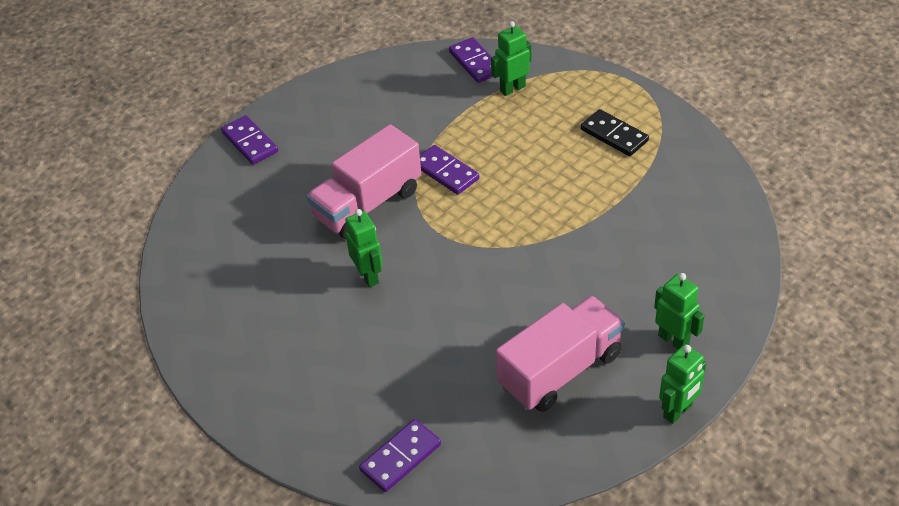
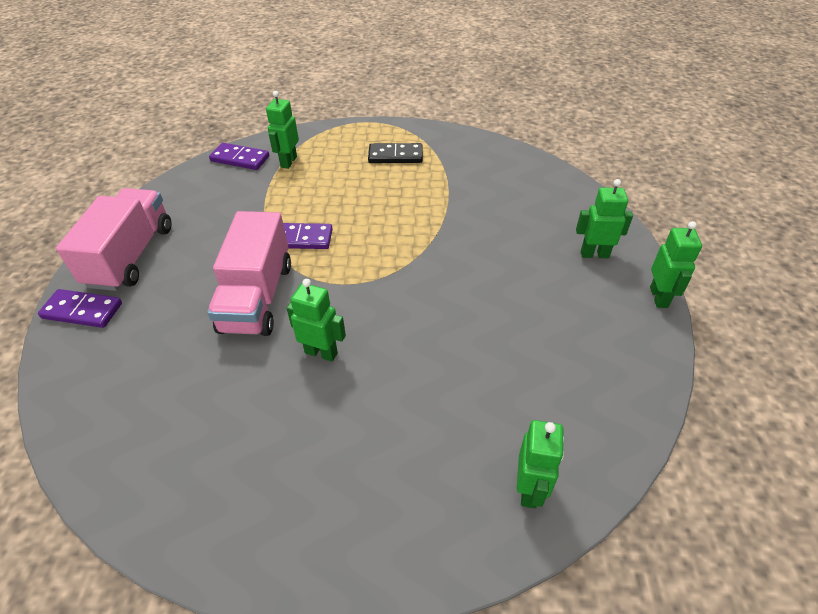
camera: 45 degrees left, 0 degrees up
purple domino [359,419,441,492] -> green robot [517,420,564,508]
pink truck [496,296,625,412] -> pink truck moved to [56,188,172,291]

